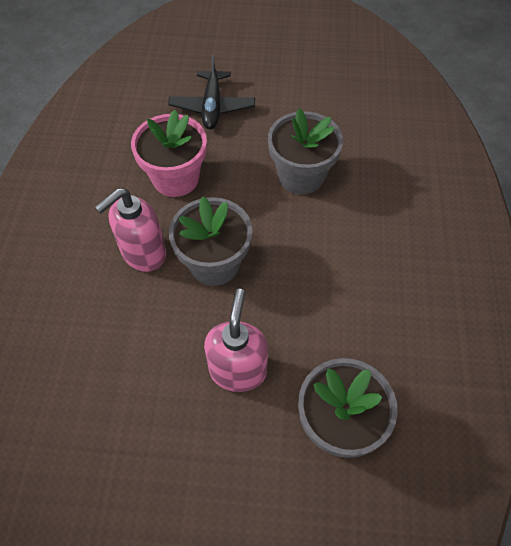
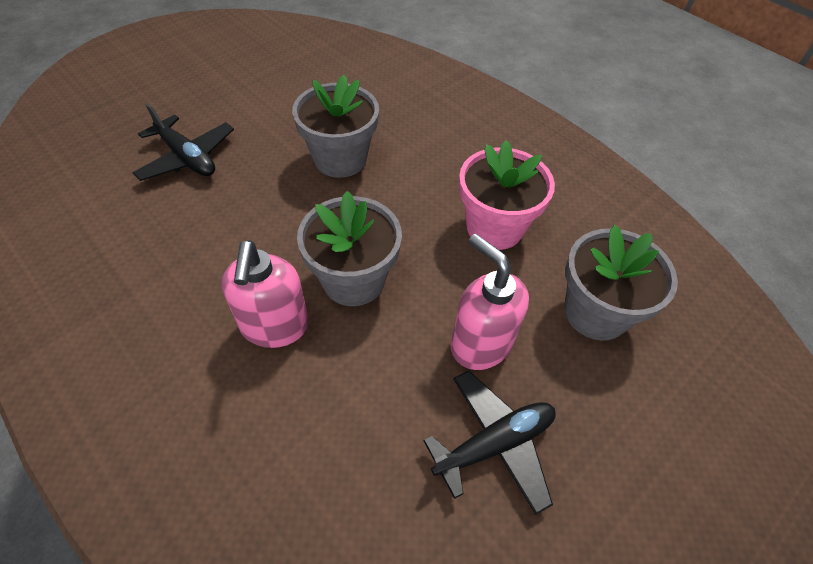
camera: 50 degrees left, 5 degrees down
pink flower pot [131,110,207,197] -> pink flower pot moved to [459,140,555,250]
none -> black plane [423,371,556,515]

